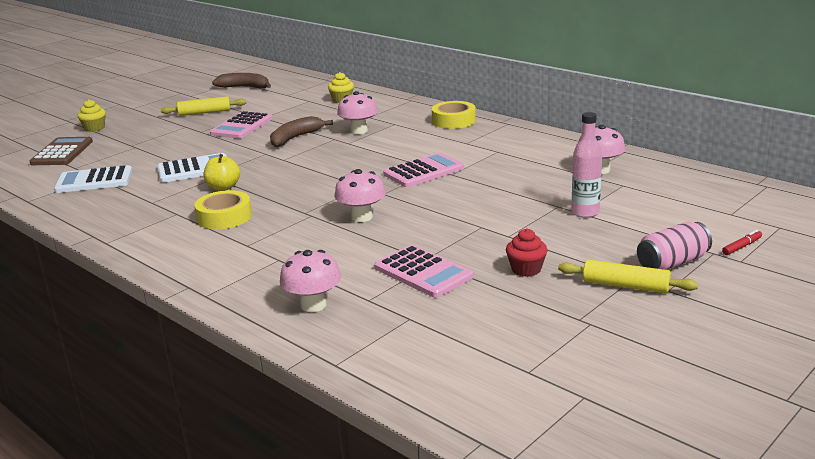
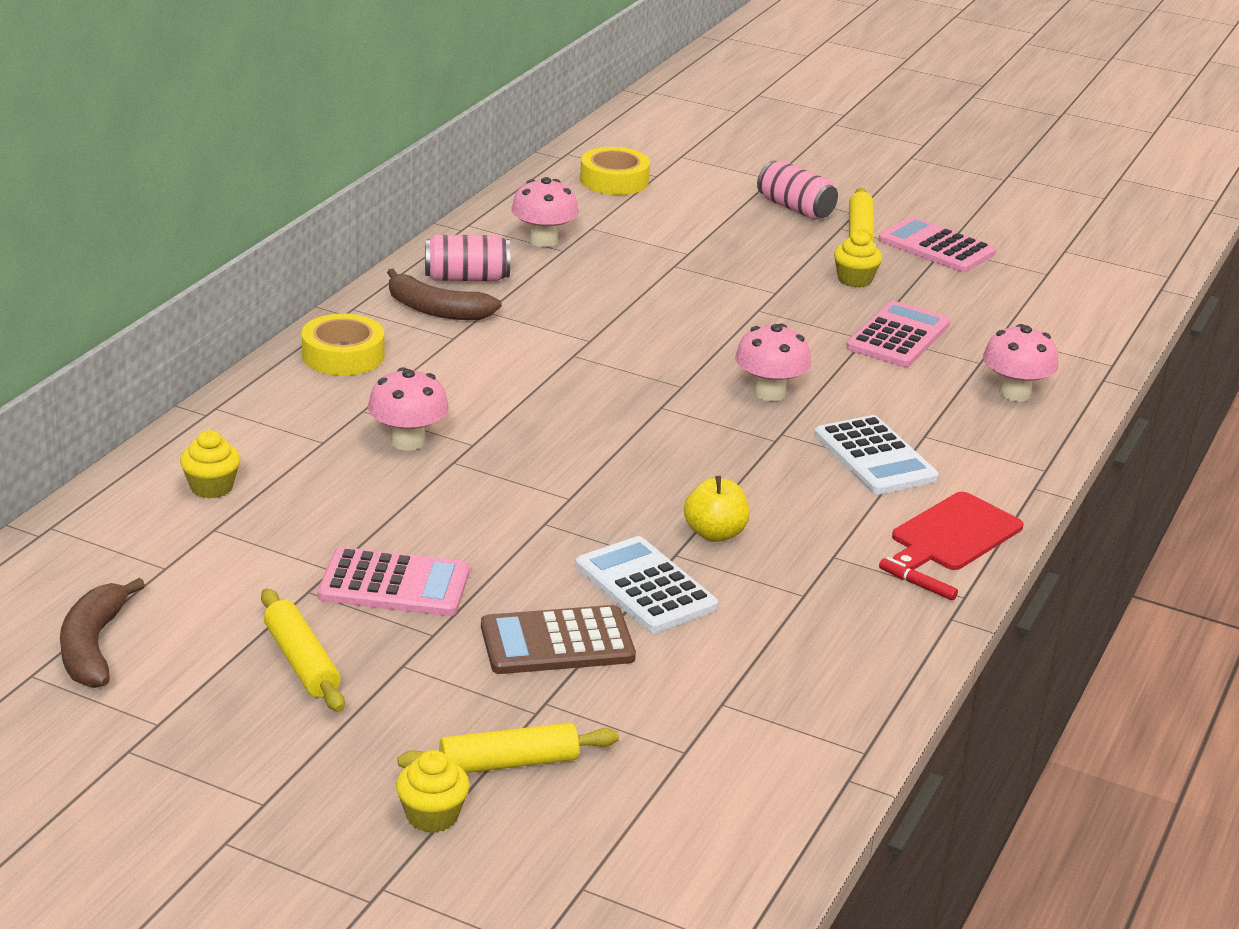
camera: 110 degrees left, 5 degrees up
brown calculator [30,137,93,165] -> brown calculator moved to [481,605,636,674]
white calculator [54,165,132,193] -> white calculator moved to [814,415,939,494]
yellow tape [194,190,252,229] -> yellow tape moved to [580,147,650,195]
brown banana [270,116,333,147] -> brown banana moved to [387,269,502,320]
pink calculator [383,153,464,187] -> pink calculator moved to [879,216,996,273]
red cupcake [506,229,547,277] -> yellow cupcake [834,231,882,287]
pink bottle [572,112,602,218] -> none
red marker [722,230,762,255] -> red marker moved to [879,557,958,600]
none -> yellow rolling pin [397,723,619,773]
none -> pink can [425,235,510,281]
none -> red cutting board [892,492,1023,570]

